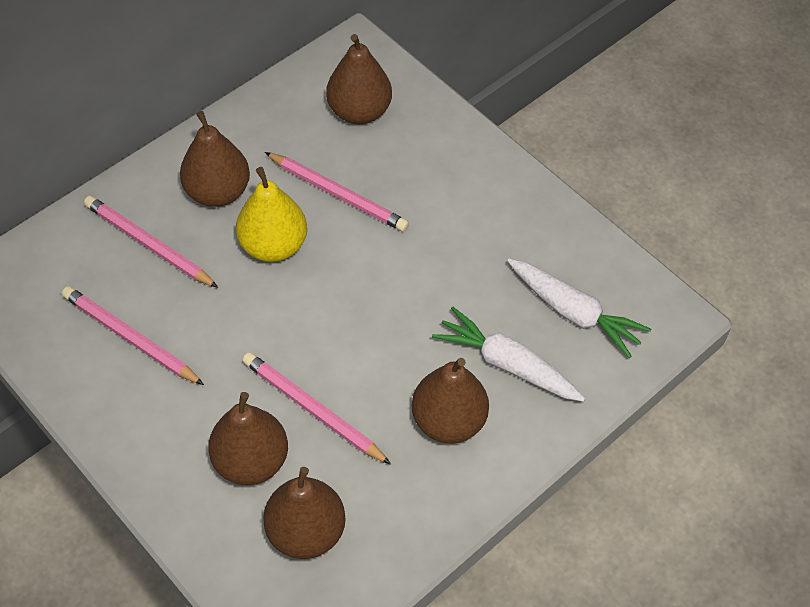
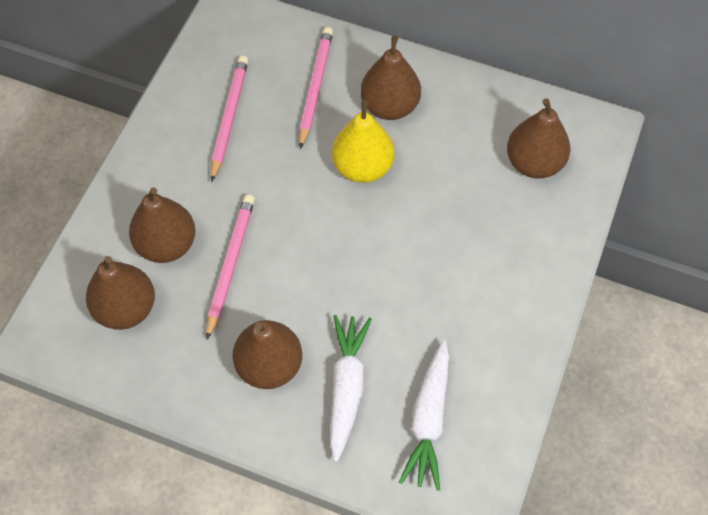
camera: 65 degrees right, 5 degrees up
pink pencil [265,152,409,232] -> none

